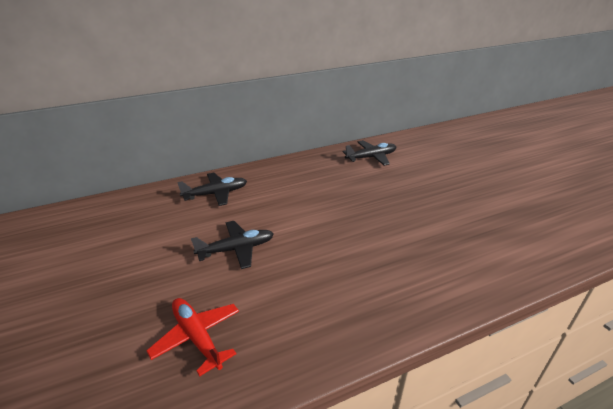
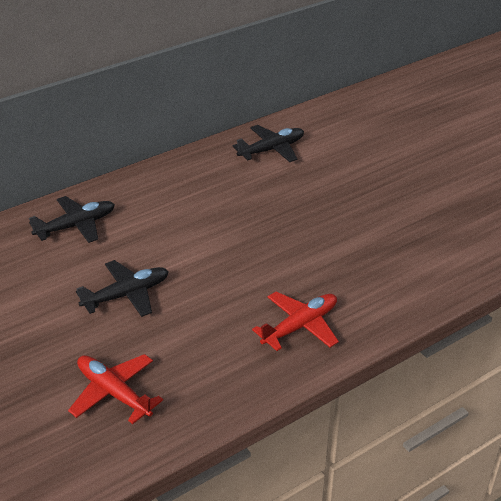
camera: 10 degrees left, 5 degrees up
none -> red plane [252,292,339,351]

